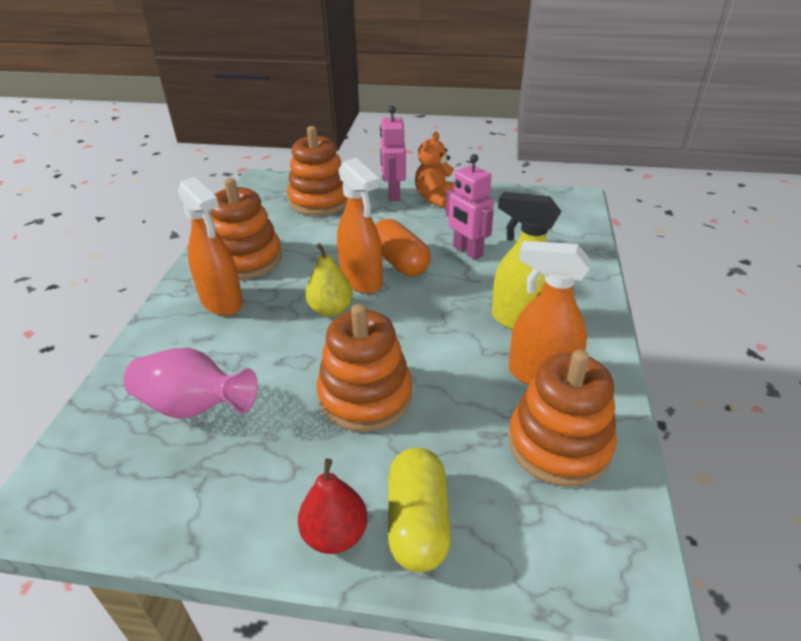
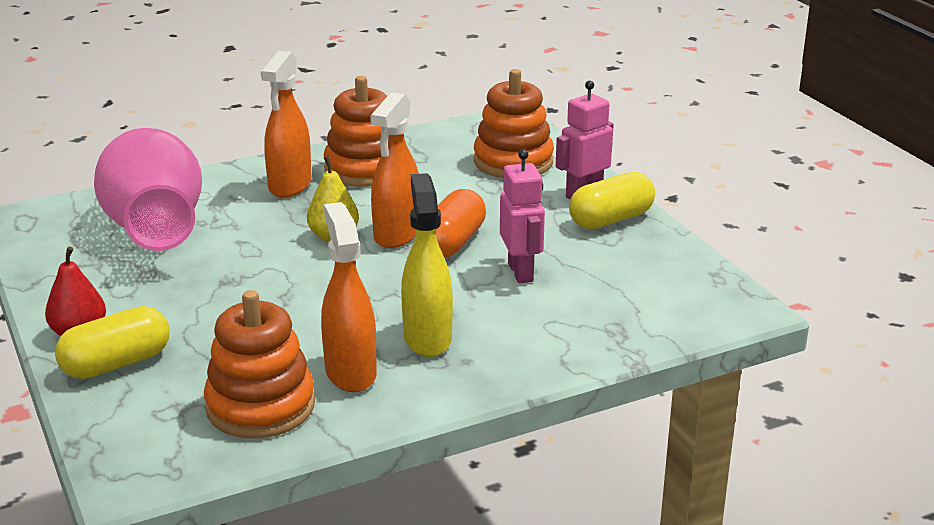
camera: 55 degrees right, 10 degrees down
pink vase [123,348,258,419] -> pink vase [94,128,202,251], size x1.64
orange stacking toy [317,304,412,432] -> none
orange teddy bear [415,132,454,208] -> yellow capsule [569,172,655,229]
pink robot [446,154,494,260] -> pink robot turned 150 degrees clockwise [500,149,545,283]

